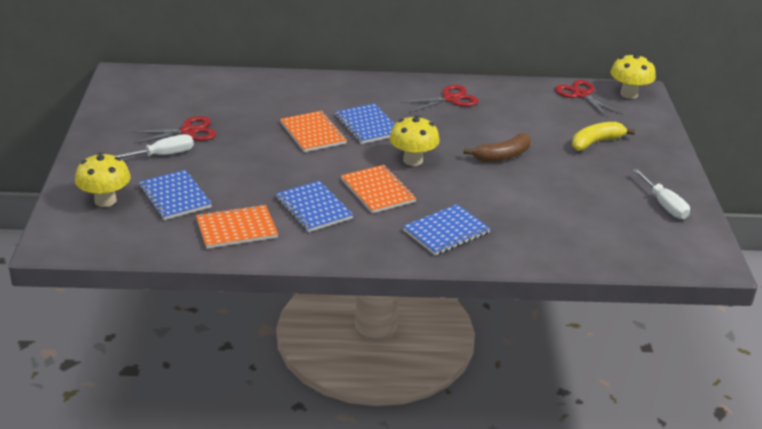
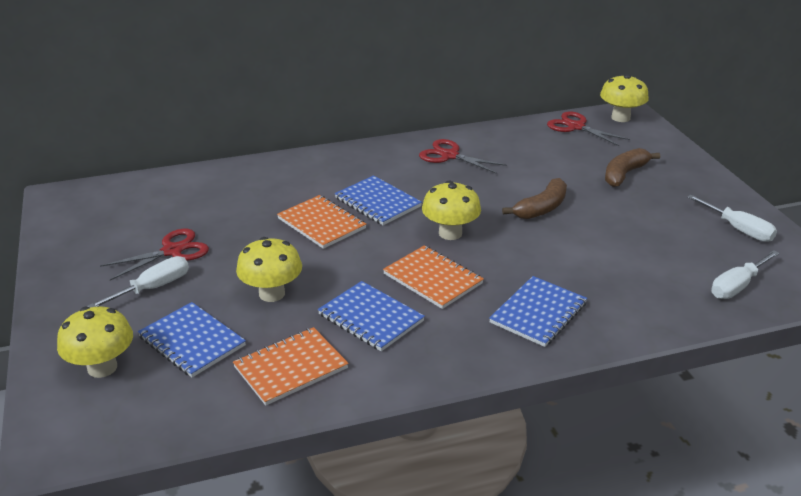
camera: 15 degrees left, 0 degrees up
red scissors [400,85,479,113] -> red scissors turned 105 degrees counterclockwise [419,139,507,174]
yellow banana [572,122,635,151] -> brown banana [605,148,660,187]
none -> yellow mushroom [236,237,302,302]
none -> white screwdriver [711,250,780,299]

